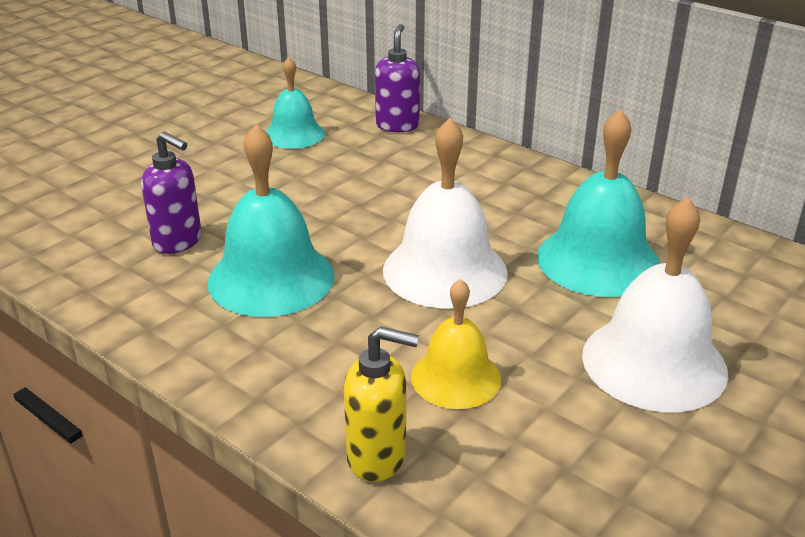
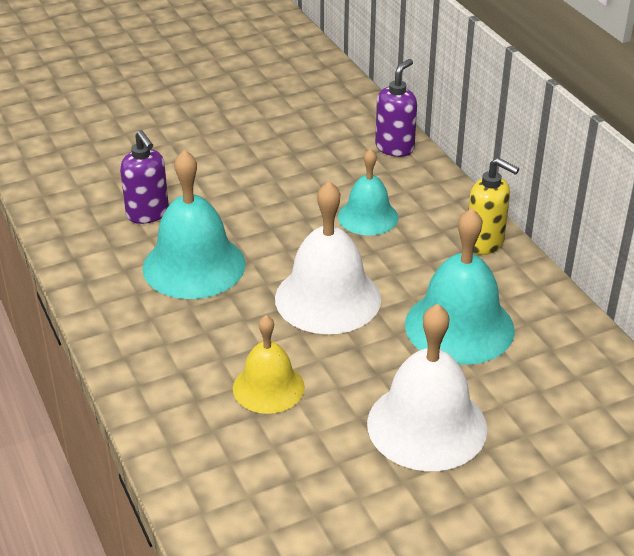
camera: 25 degrees right, 5 degrees up
turquoise bell [266,57,325,149] -> turquoise bell moved to [338,148,399,235]
yellow soap dispenser [343,326,419,482] -> yellow soap dispenser moved to [468,158,519,255]

